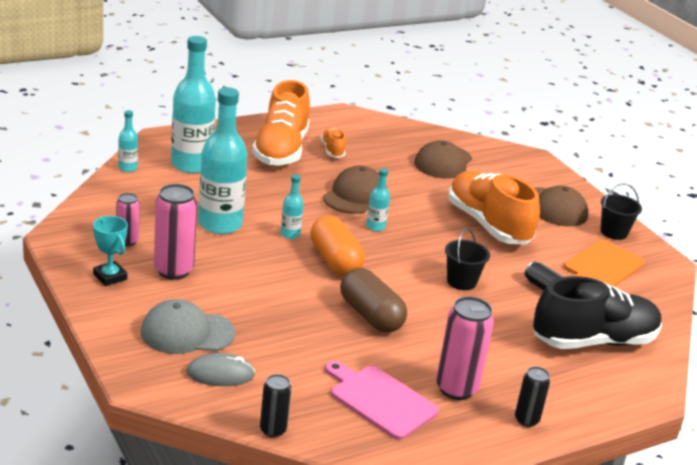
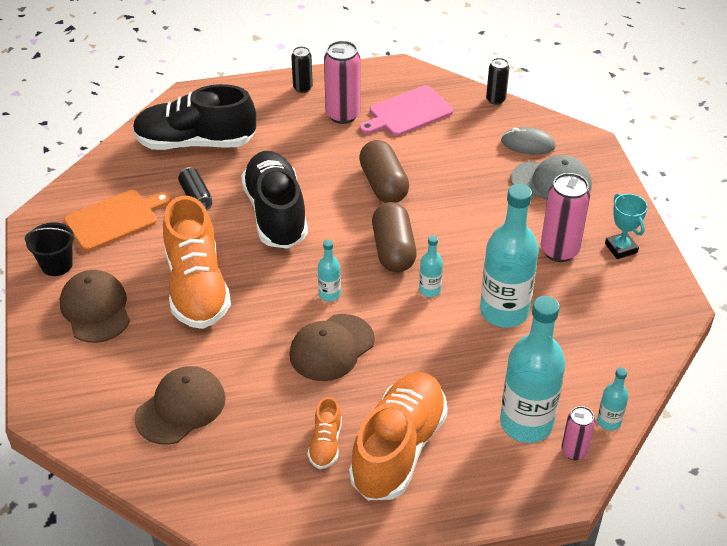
camera: 160 degrees left, 15 degrees up
pink can [116,193,140,246] -> pink can moved to [561,406,595,460]
orange capsule [310,216,365,276] -> brown capsule [372,202,417,272]
pink cutting board [325,361,439,440] -> pink cutting board turned 90 degrees clockwise [360,85,453,136]
black bucket [445,228,490,290] -> black shoe [241,151,308,249]

